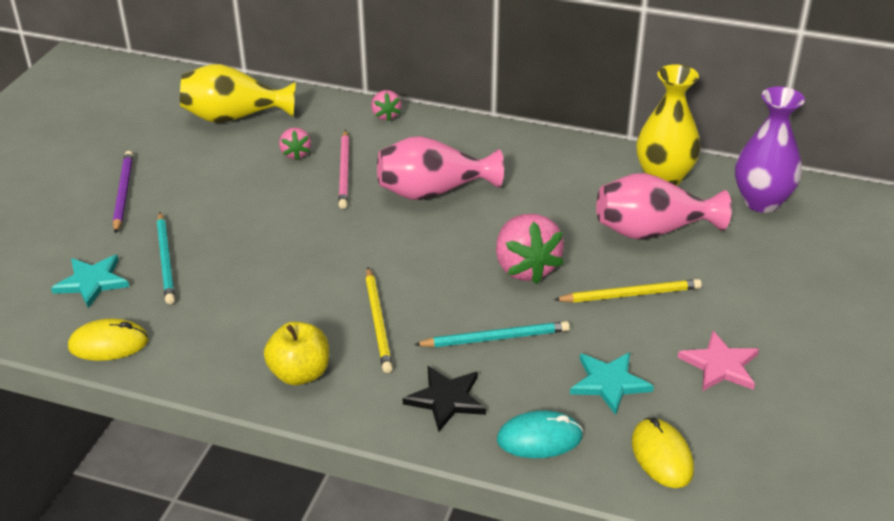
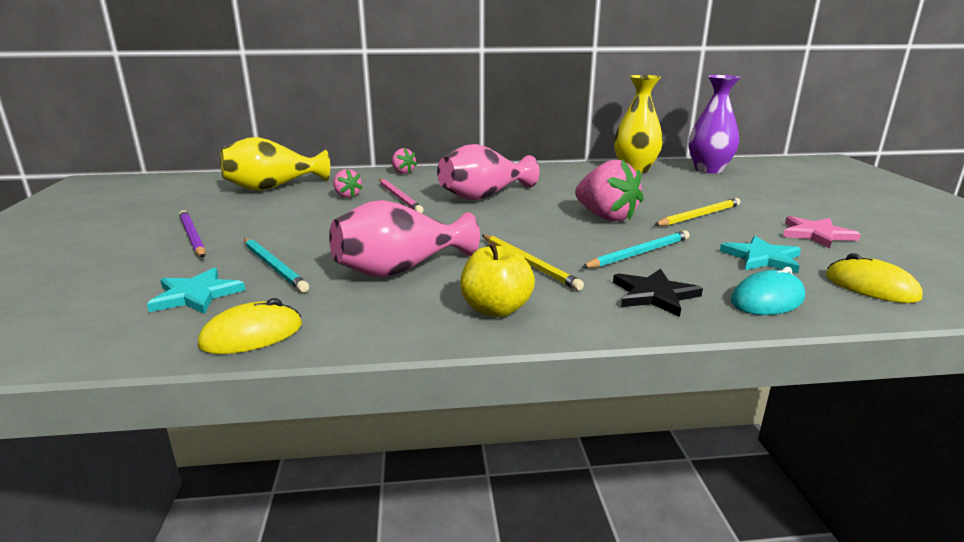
camera: 25 degrees left, 15 degrees down
pink vase [596,173,732,240] -> pink vase moved to [329,200,480,277]

